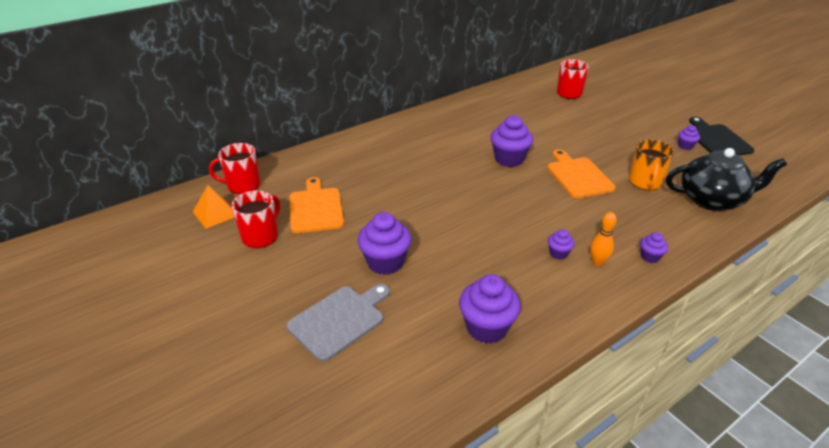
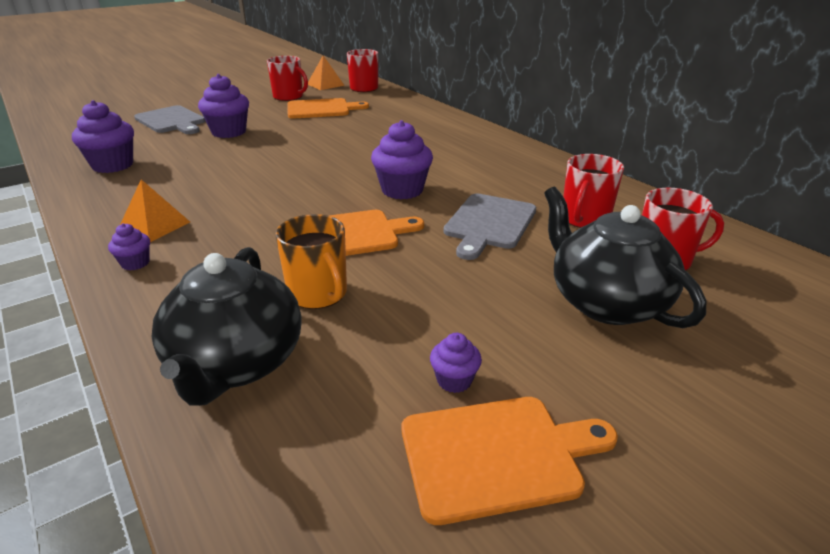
camera: 90 degrees right, 5 degrees down
purple cupcake [548,229,575,260] -> none
orange bowling pin [590,212,617,266] -> orange pyramid [120,179,190,242]
orange mug [629,140,674,190] -> orange mug turned 135 degrees counterclockwise [275,214,347,309]
black cutting board [689,117,754,155] -> orange cutting board [402,397,618,525]
none -> grey cutting board [444,193,536,260]
none -> black teapot [544,186,706,328]
none -> red mug [563,154,624,228]

